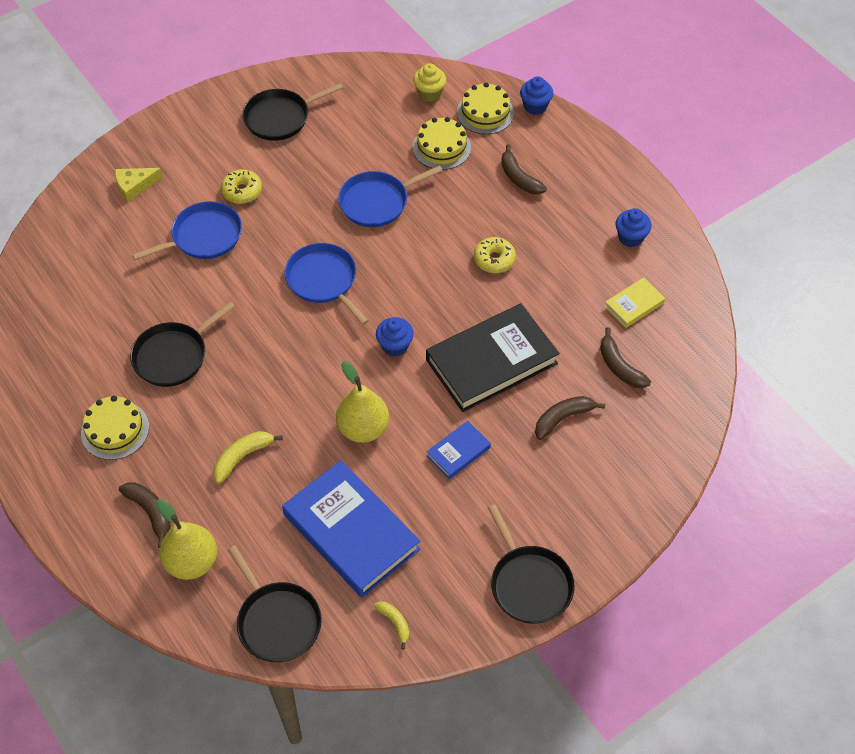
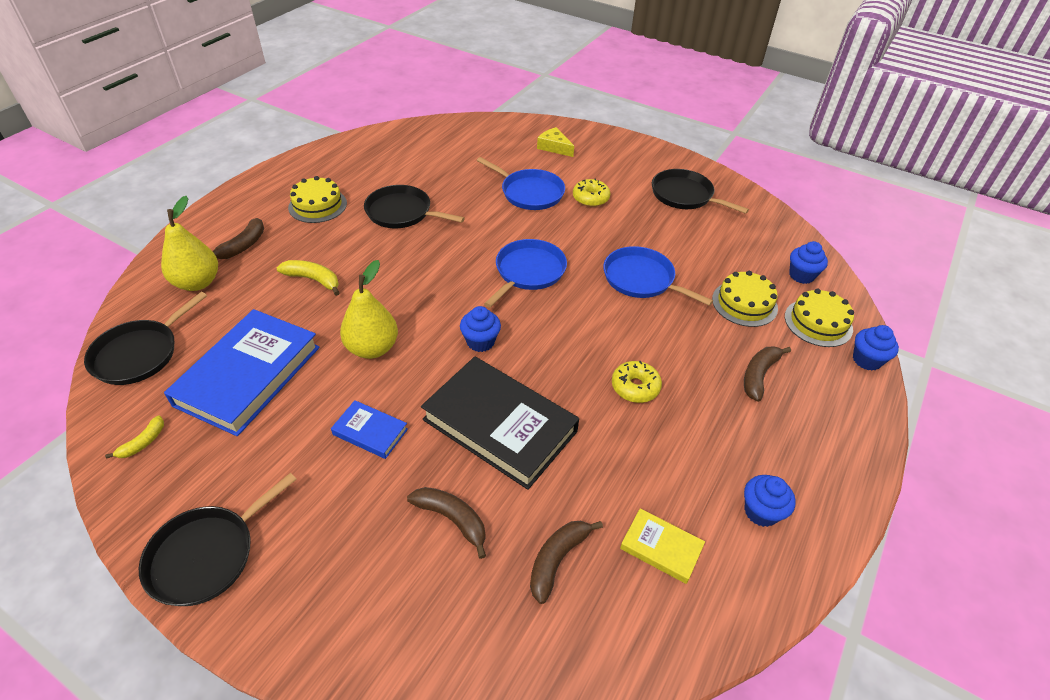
camera: 65 degrees right, 10 degrees down
yellow cupcake [413,63,446,102] -> blue cupcake [789,241,828,284]

